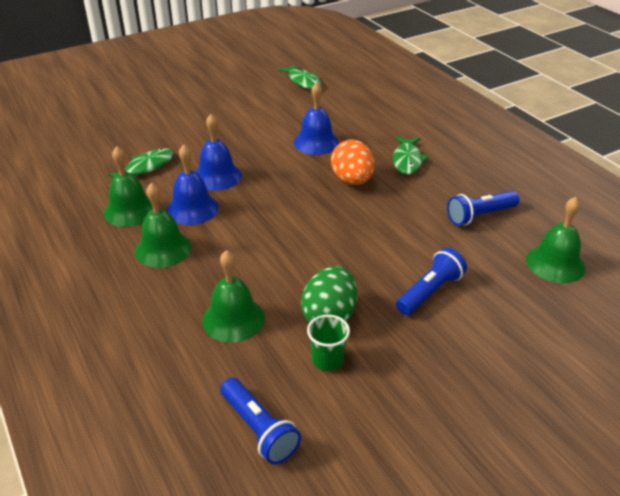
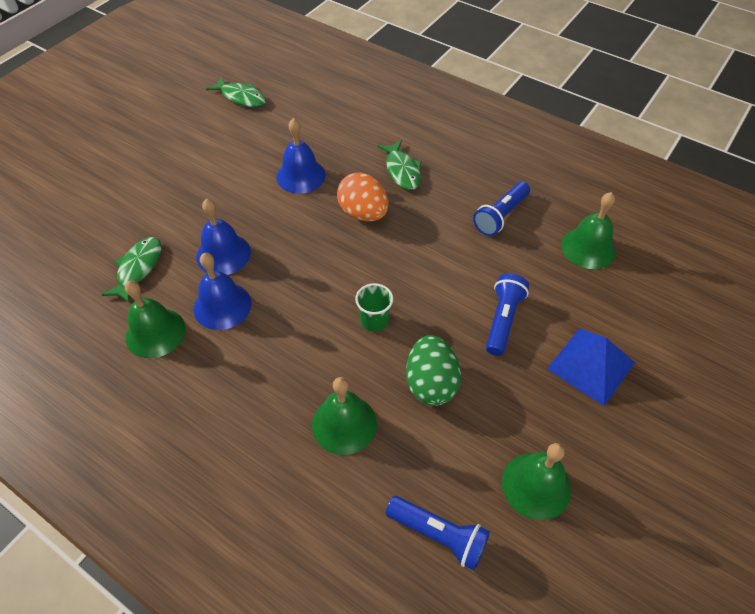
camera: 25 degrees left, 15 degrees up
green bell [135,183,191,268] -> green bell moved to [502,443,571,520]
green cup [307,315,350,371] -> green cup moved to [355,283,393,332]
none -> blue pyramid [547,328,635,406]

